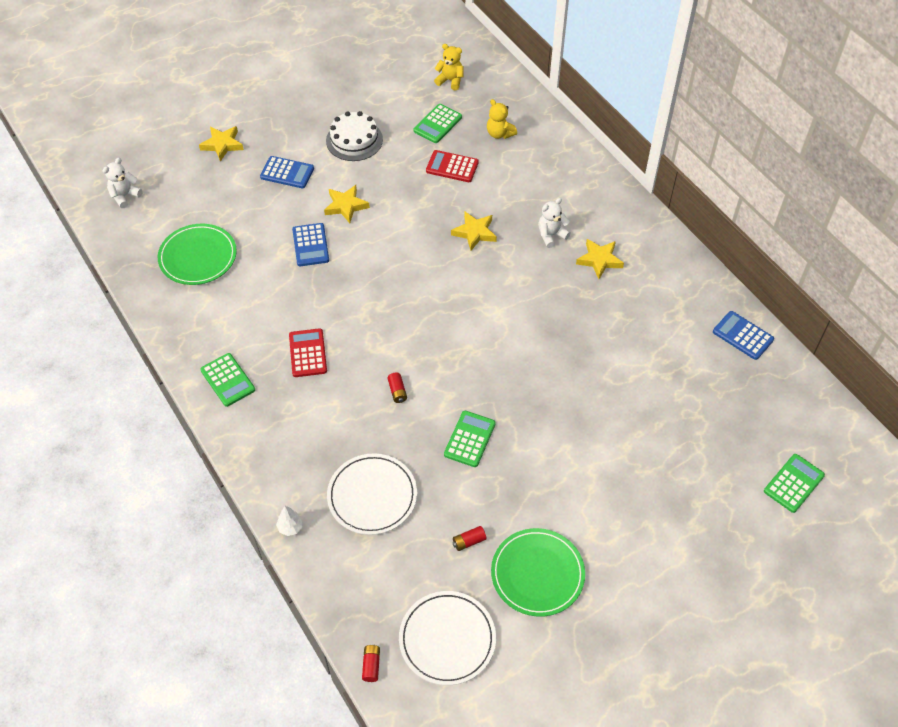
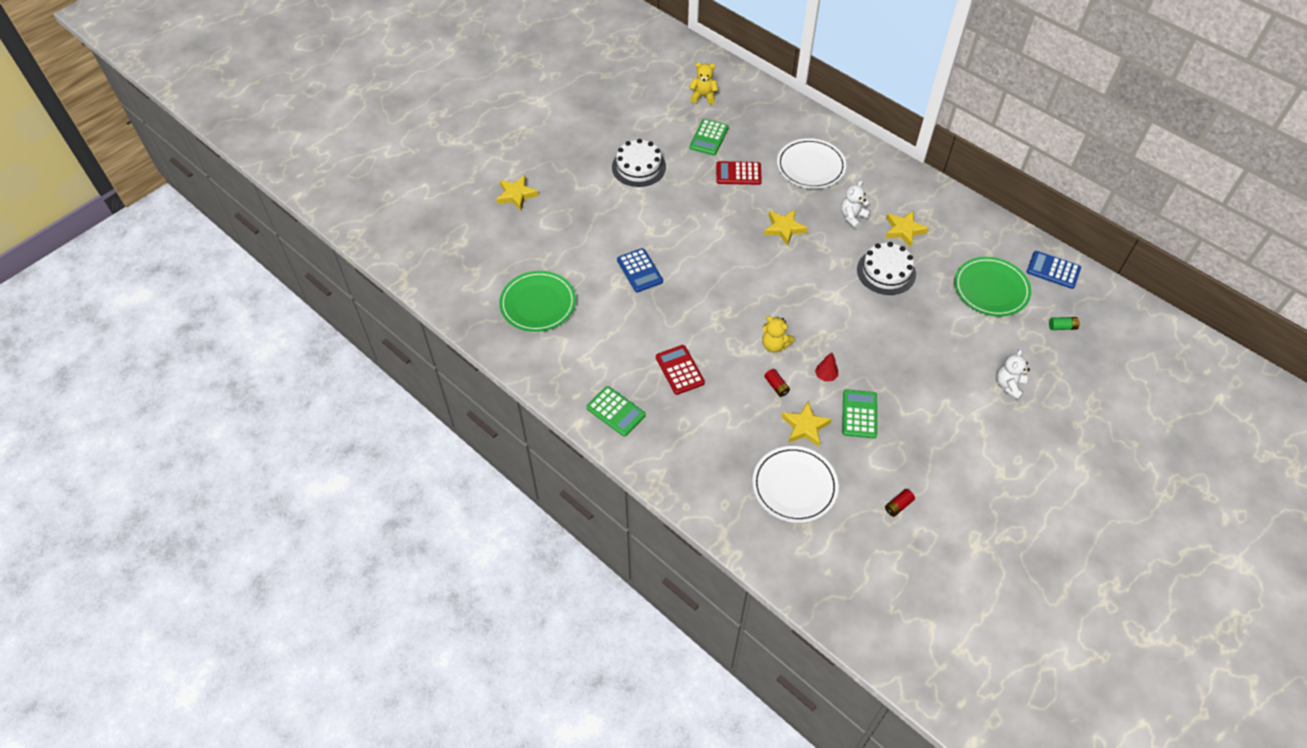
camera: 15 degrees left, 0 degrees up
white teddy bear [103,158,143,208] -> white teddy bear moved to [996,349,1030,400]
blue calculator [260,156,314,188] -> none
white tree [276,506,303,536] -> none
yellow star [324,185,370,223] -> yellow star moved to [781,402,832,447]
red battery [362,644,380,682] -> none
white plate [399,591,496,685] -> white plate moved to [777,138,846,189]
yellow teddy bear [487,99,517,139] -> yellow teddy bear moved to [762,316,795,353]
green plate [491,528,585,617] -> green plate moved to [954,257,1031,317]
green calculator [764,454,825,513] -> none
none -> red tree [815,352,838,382]
none -> white cake [857,242,916,295]
none -> green battery [1049,317,1080,330]

